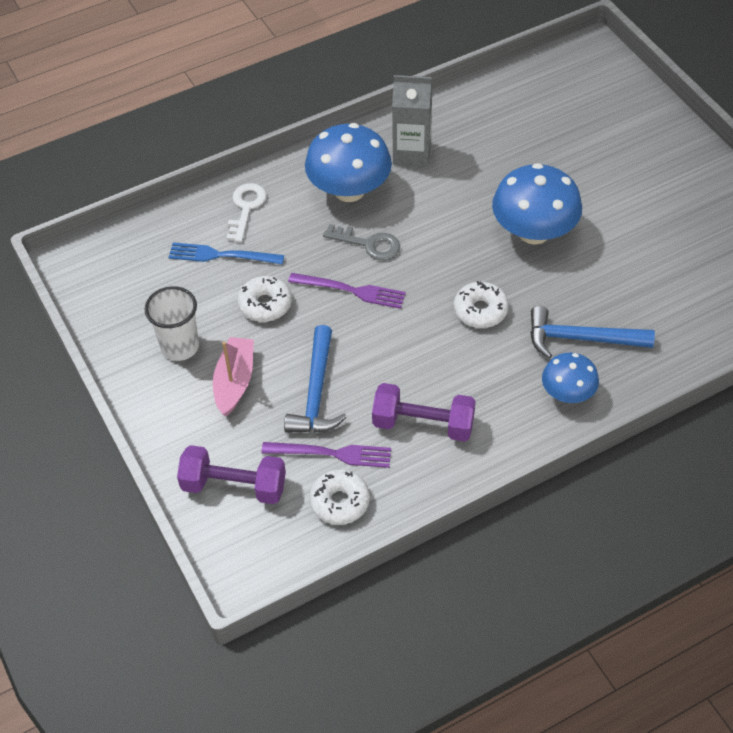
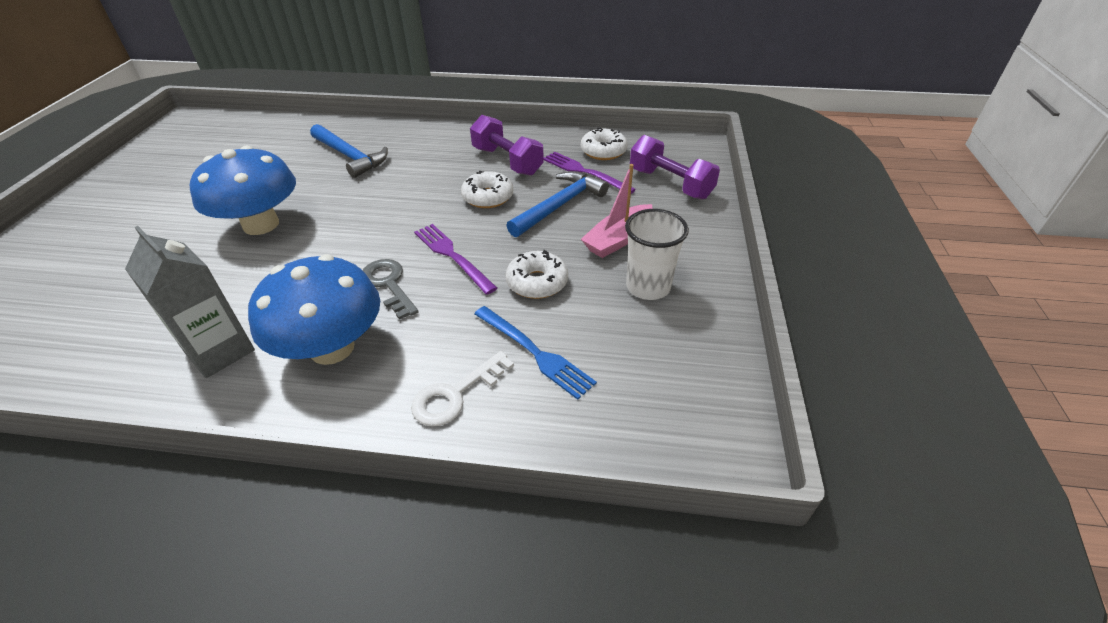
camera: 145 degrees left, 10 degrees down
white donut [454,281,509,328] -> white donut moved to [461,171,513,208]
blue mushroom [542,353,599,403] -> none

